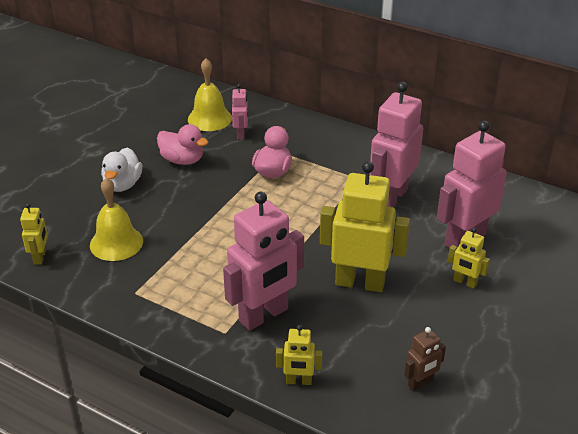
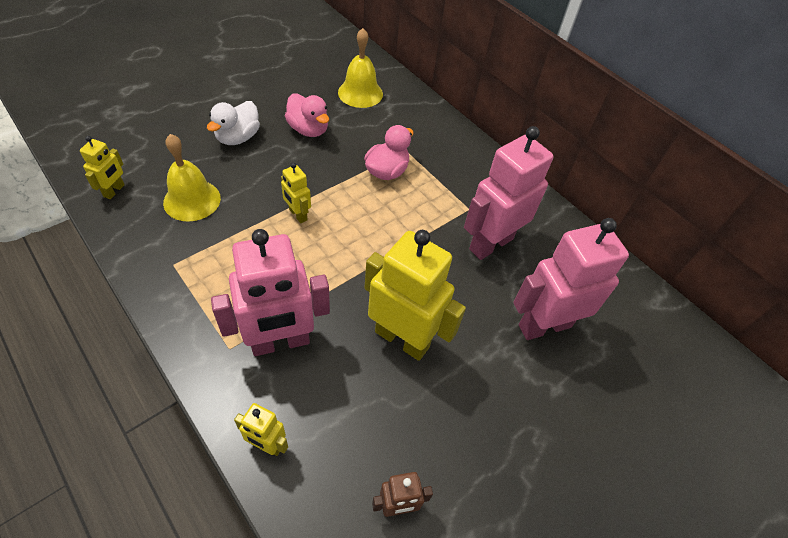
camera: 15 degrees right, 15 degrees up
pink robot [232,84,248,139] -> none
yellow robot [448,227,490,288] -> yellow robot moved to [281,163,311,223]

